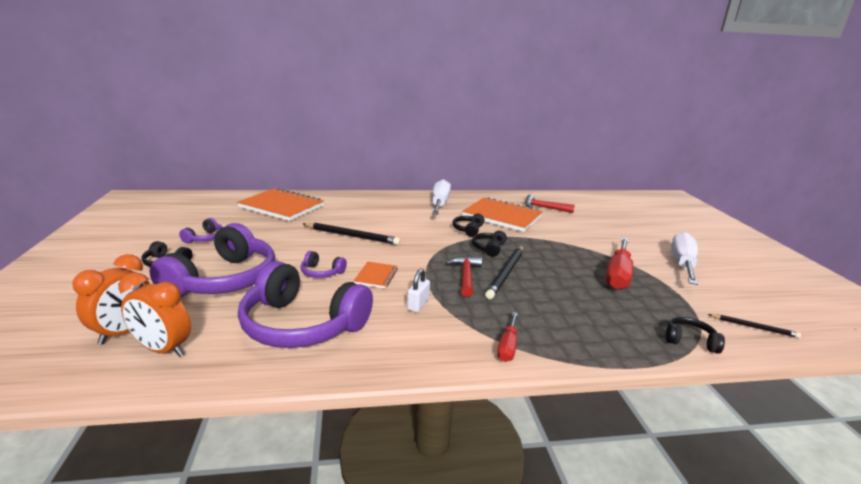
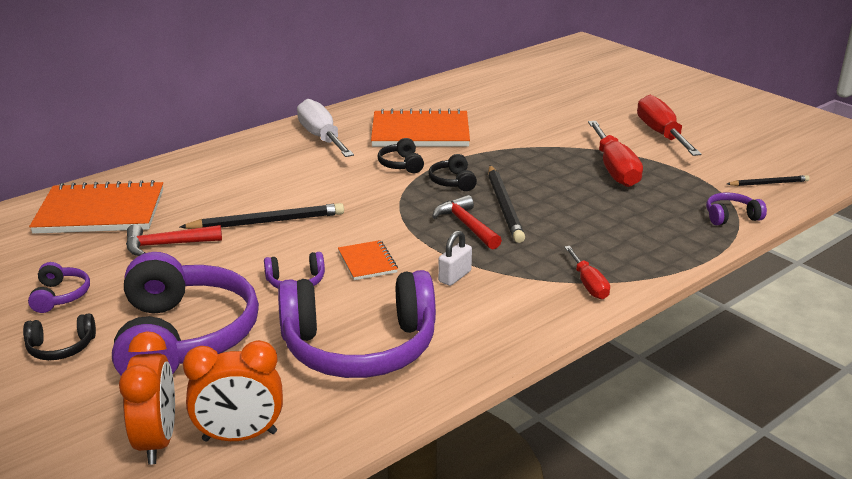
camera: 30 degrees left, 5 degrees up
white padlock [407,269,430,312] -> white padlock turned 45 degrees clockwise [438,230,472,286]
red hammer [525,195,575,213] -> red hammer moved to [126,224,222,256]
black headphones [666,317,725,354] -> purple headphones [706,192,767,225]
white screwdriver [671,232,698,285] -> red screwdriver [637,95,701,156]

